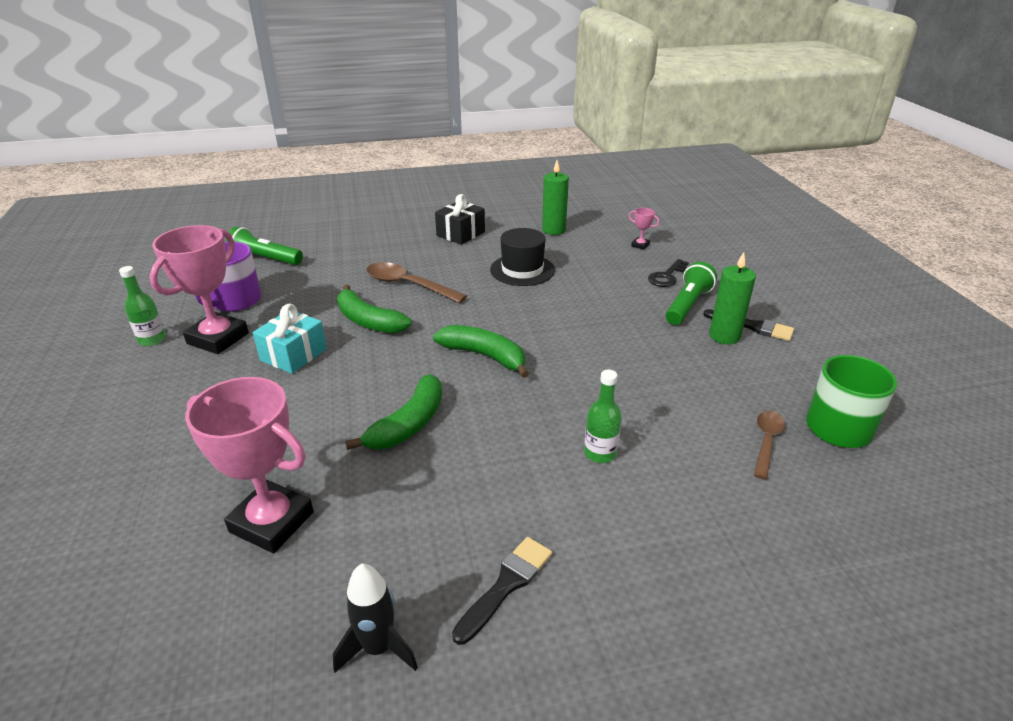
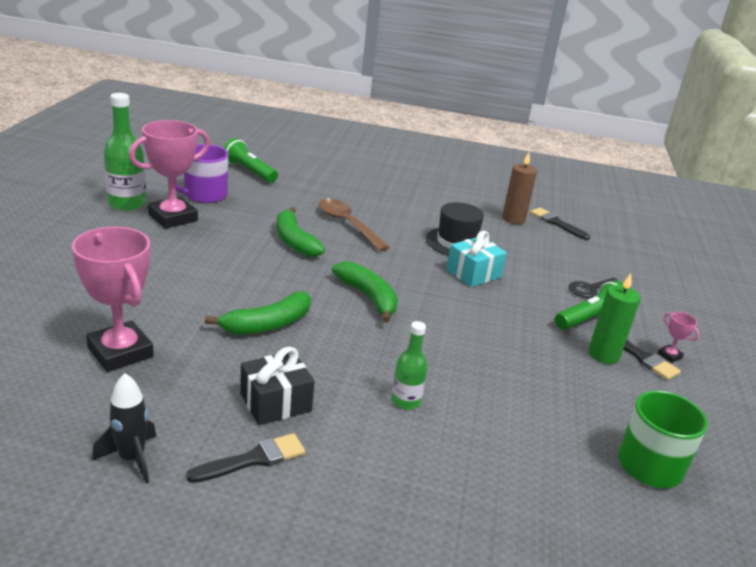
camera: 20 degrees right, 5 degrees down
green bottle [119,266,166,346] -> green bottle [104,93,146,211], size x1.67
turquoise gift [253,303,327,374] -> turquoise gift moved to [446,231,507,287]
black gift [435,194,485,245] -> black gift moved to [240,347,315,425]
green candle [542,160,569,235] -> brown candle [502,153,537,224]
pink trophy [629,208,660,250] -> pink trophy moved to [658,312,699,363]
brown spoon [754,411,785,480] -> none
none -> black brush [530,208,590,240]

